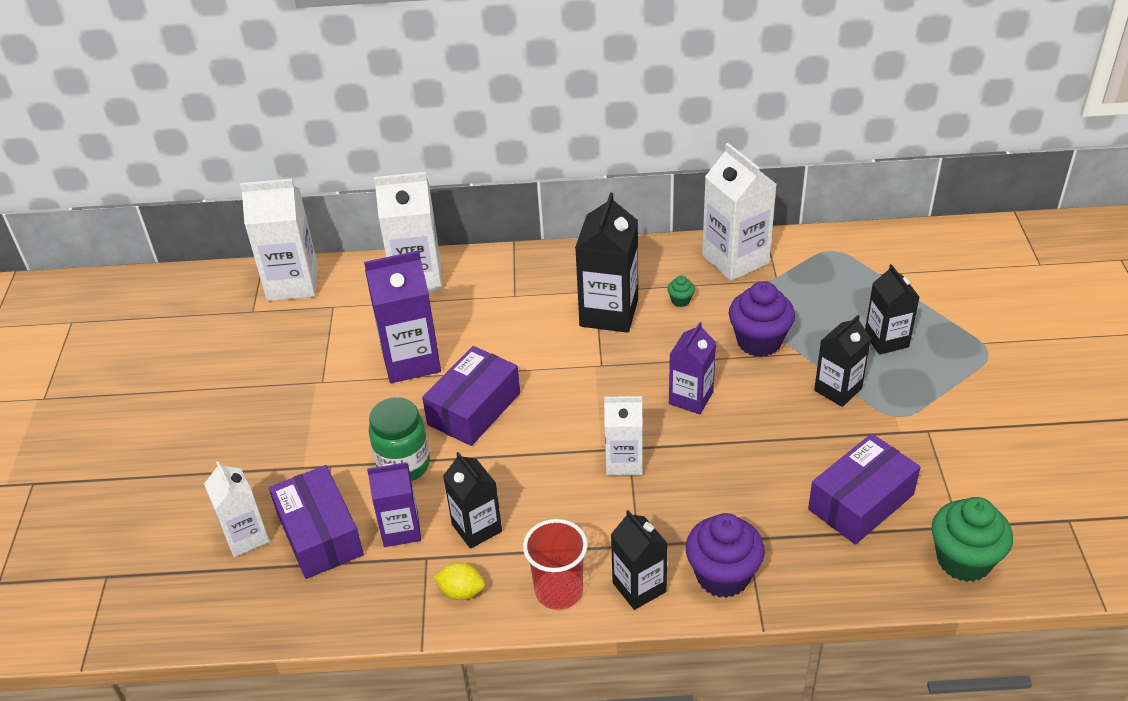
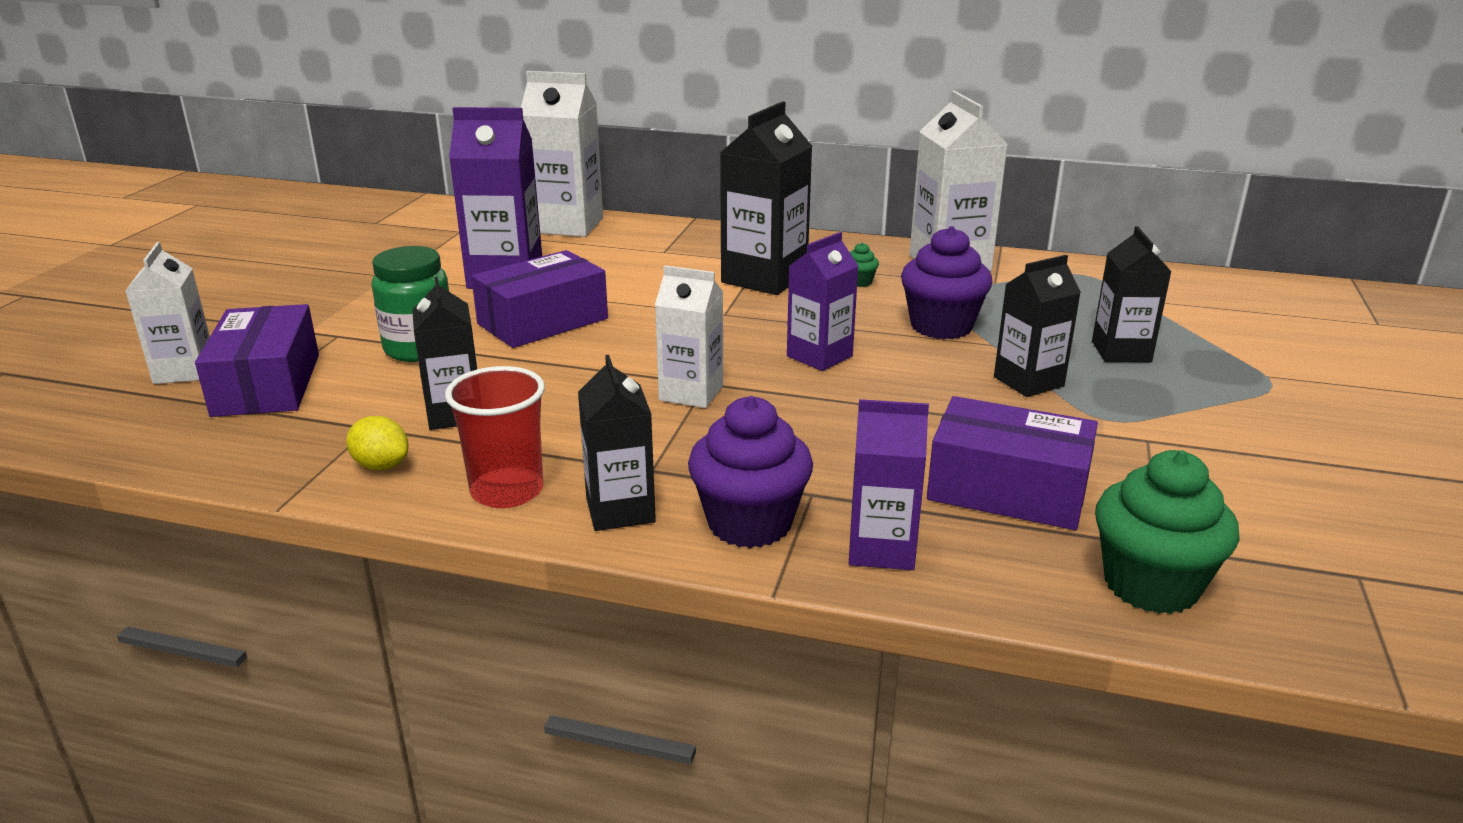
camera: 15 degrees right, 15 degrees down
white carton [240,179,318,301] -> none
purple carton [367,462,421,547] -> purple carton moved to [849,399,929,570]
purple box [808,434,921,544] -> purple box turned 45 degrees clockwise [927,396,1098,530]

